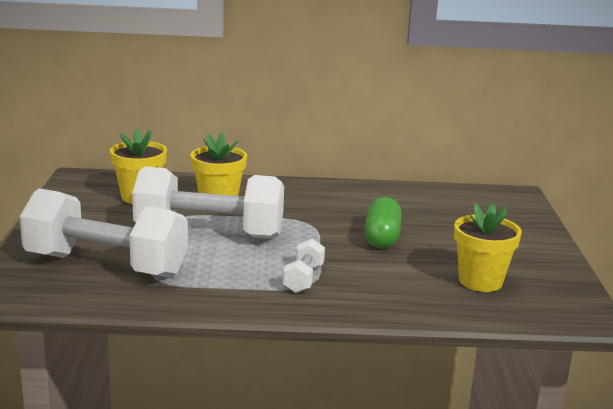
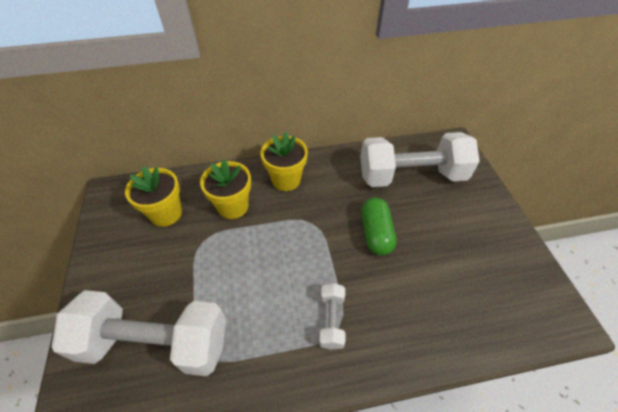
camera: 10 degrees left, 30 degrees up
white dumbbell [132,167,284,239] -> white dumbbell moved to [360,132,480,187]
yellow flower pot [454,203,522,292] -> yellow flower pot moved to [261,132,308,191]

